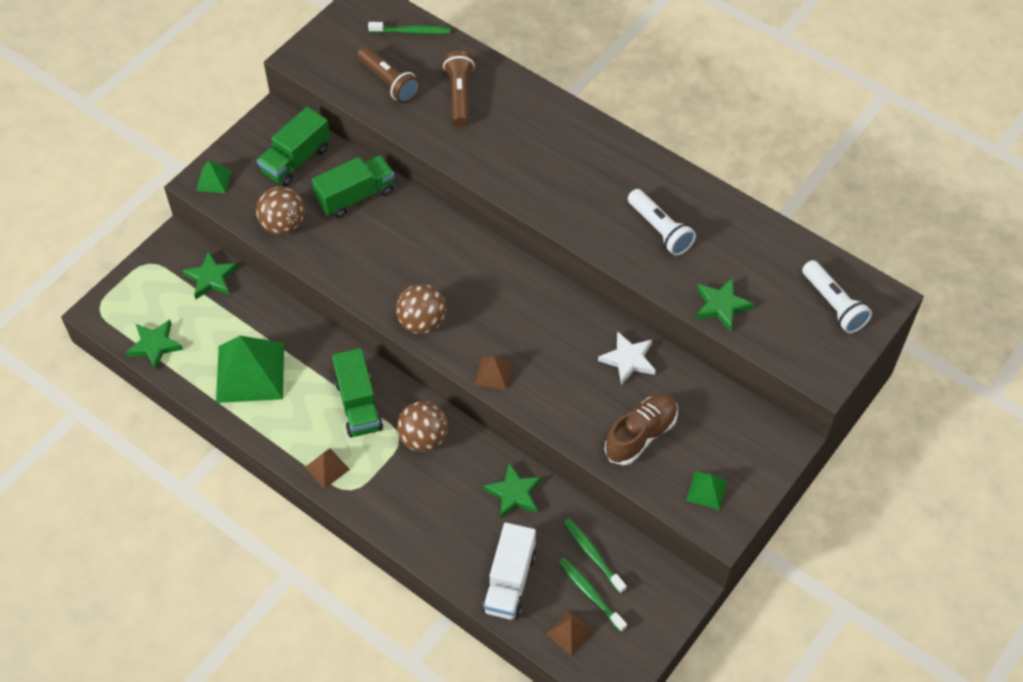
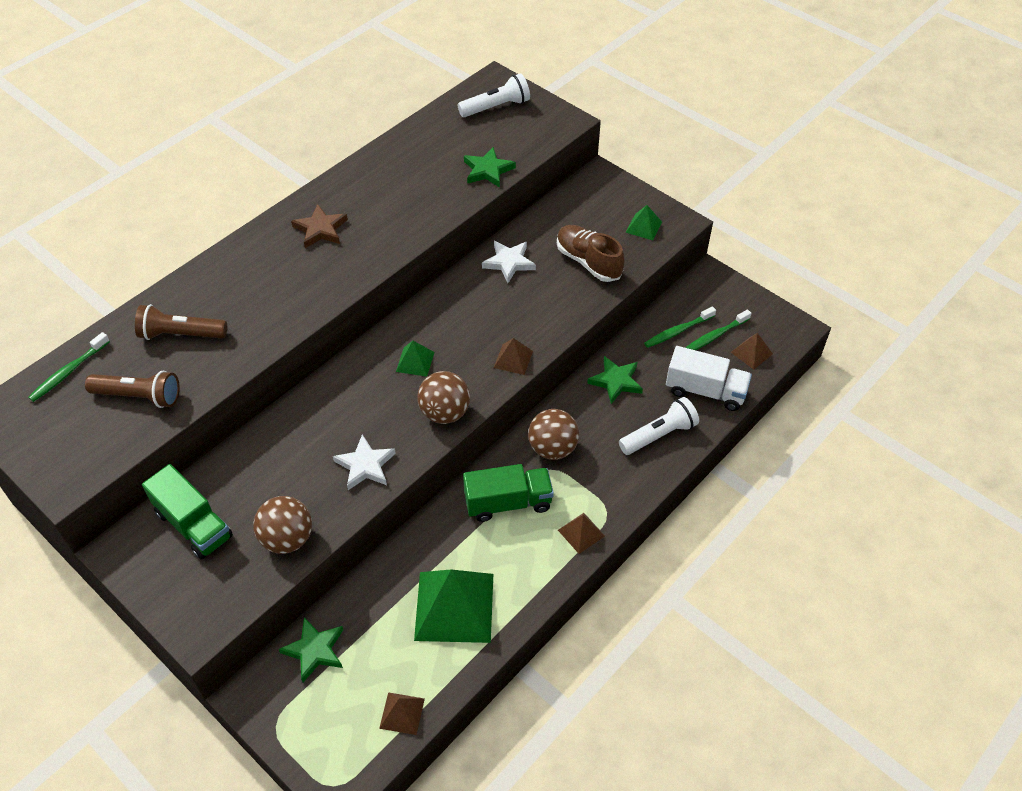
camera: 85 degrees left, 5 degrees down
green star [125,320,183,370] -> brown pyramid [379,692,425,735]
green pyramid [196,161,232,193] -> green pyramid moved to [396,341,434,377]
green truck [312,155,394,218] -> none
brown flashlight [357,46,420,103] -> brown flashlight turned 45 degrees clockwise [85,371,180,408]
green toothbrush [368,22,451,34] -> green toothbrush turned 150 degrees counterclockwise [28,332,110,402]
white flashlight [628,189,696,256] -> white flashlight moved to [619,397,699,455]
none -> brown star [291,204,348,248]
none -> white star [333,434,396,490]

